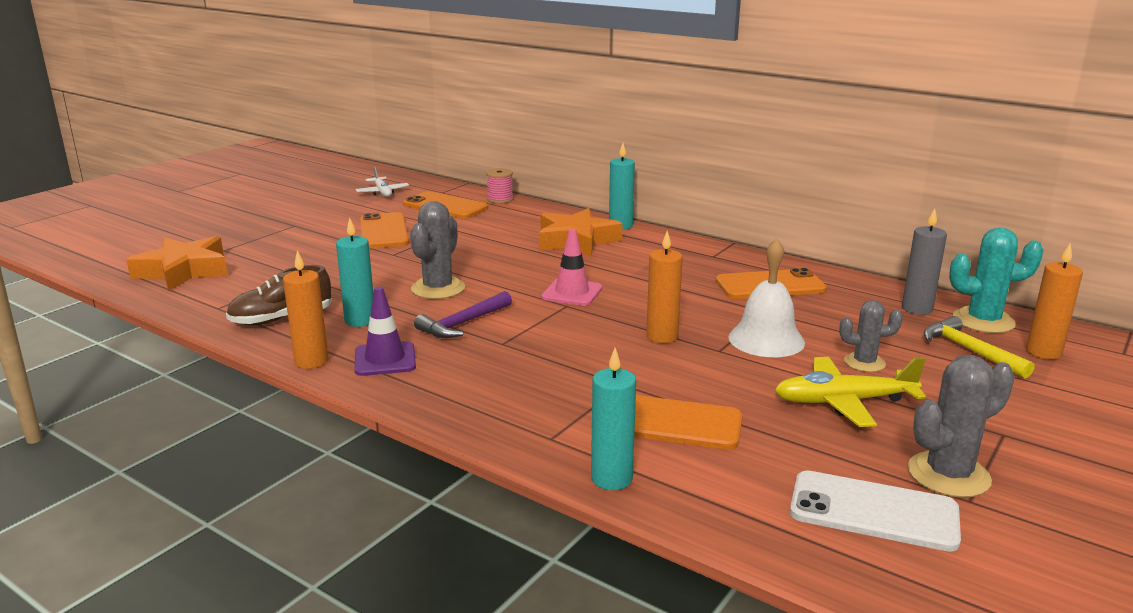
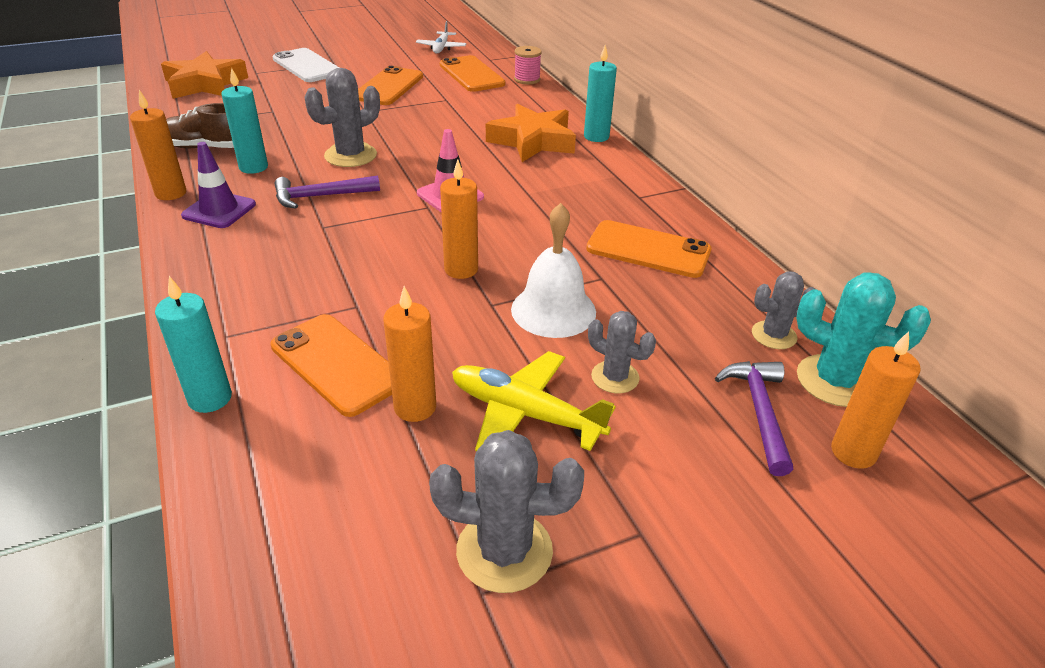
camera: 30 degrees right, 15 degrees up
white phone [790,471,961,552] -> white phone moved to [272,48,340,82]
grey candle [902,208,947,315] -> grey cactus [752,271,815,349]
yellow hammer [924,316,1034,378] -> purple hammer [715,361,793,476]
none -> orange candle [383,286,436,422]

